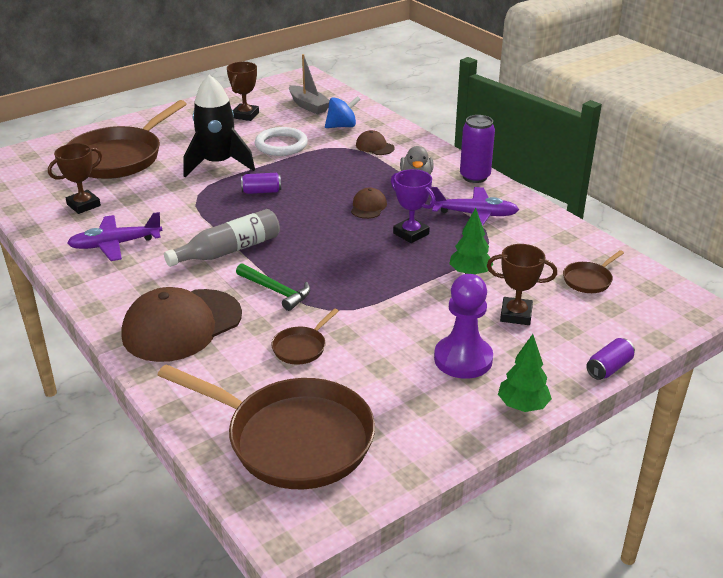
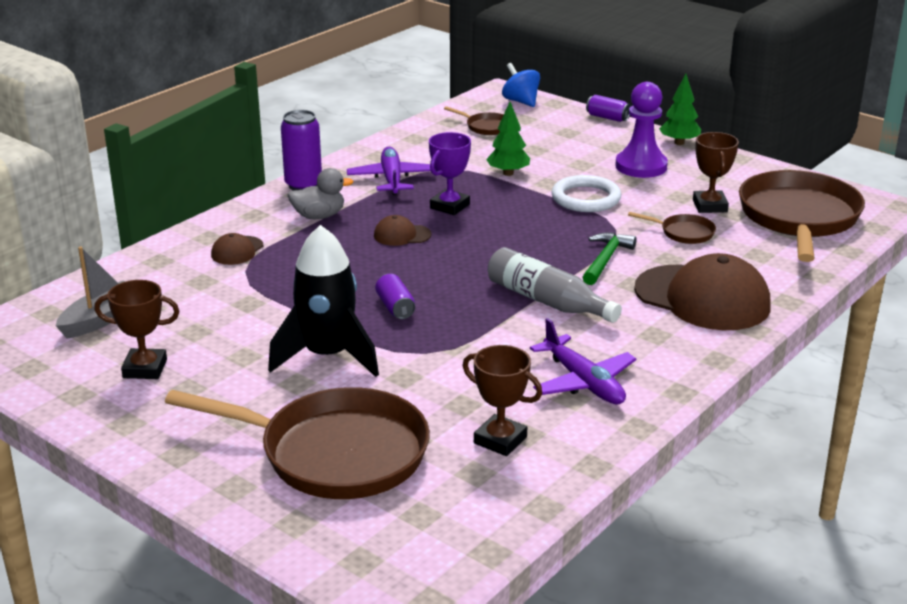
camera: 105 degrees left, 5 degrees down
white ring [255,127,308,156] -> white ring moved to [551,175,621,212]
blue spinning top [325,96,361,128] -> blue spinning top moved to [502,63,540,107]
brown trophy [487,244,557,325] -> brown trophy moved to [693,132,739,213]

